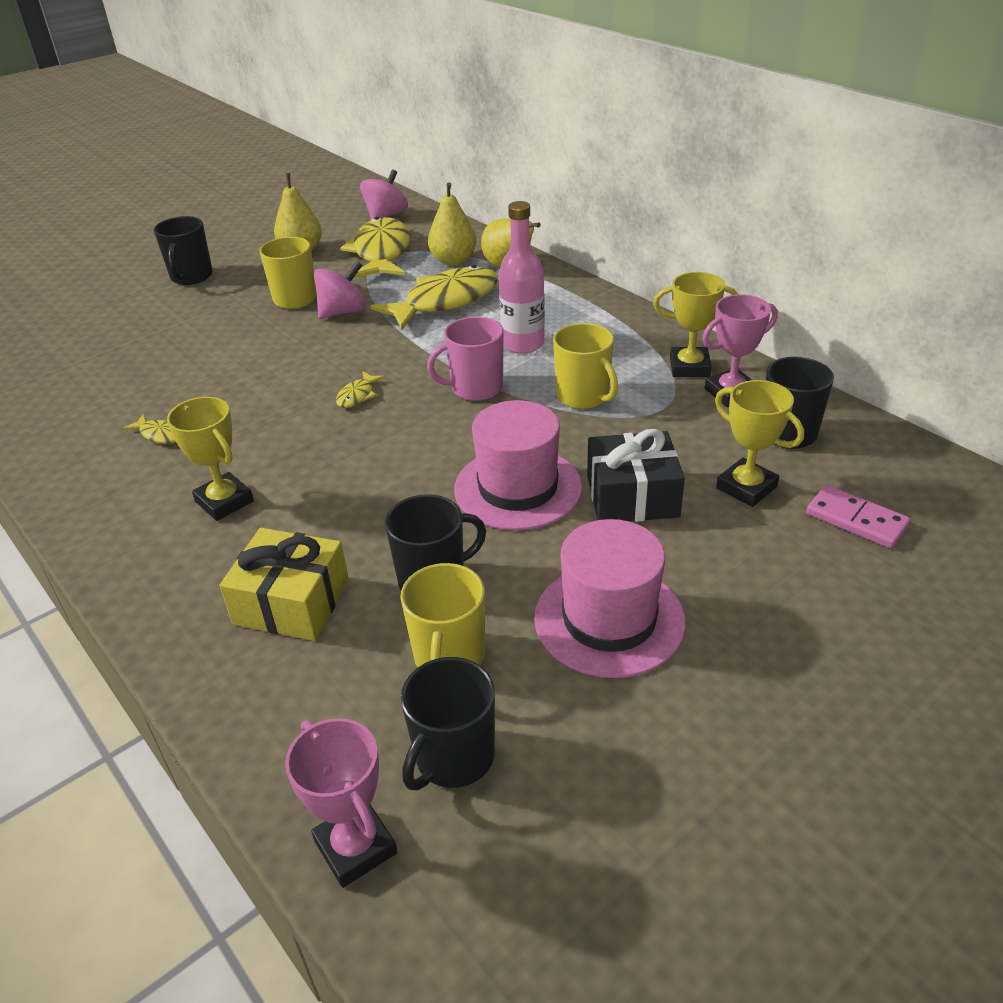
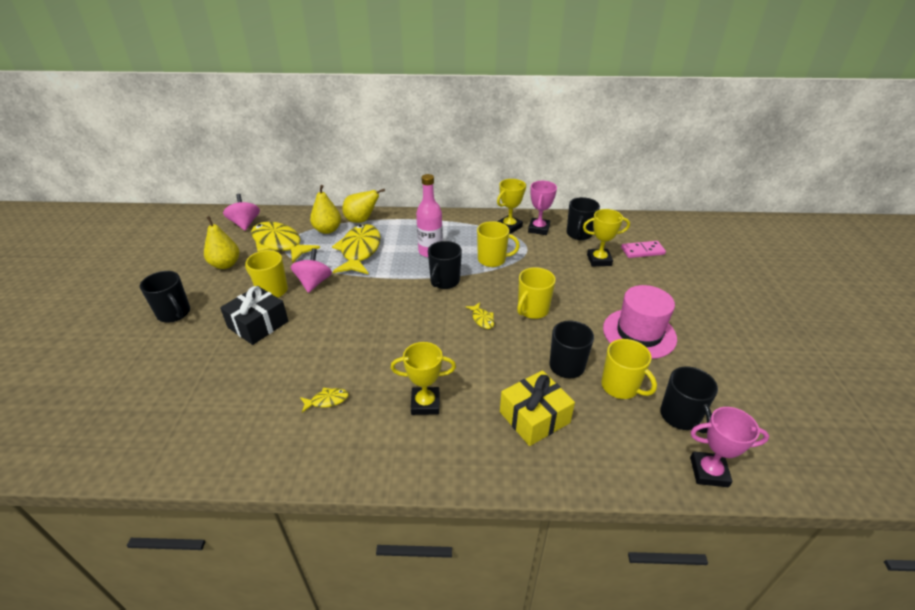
camera: 50 degrees left, 0 degrees up
yellow fish [336,371,385,408] -> yellow fish moved to [466,303,494,329]
pink mug [427,316,504,401] -> black mug [428,241,462,289]
pink hat [454,400,582,531] -> yellow mug [517,267,556,319]
black gift [587,429,685,522] -> black gift moved to [220,286,288,345]

